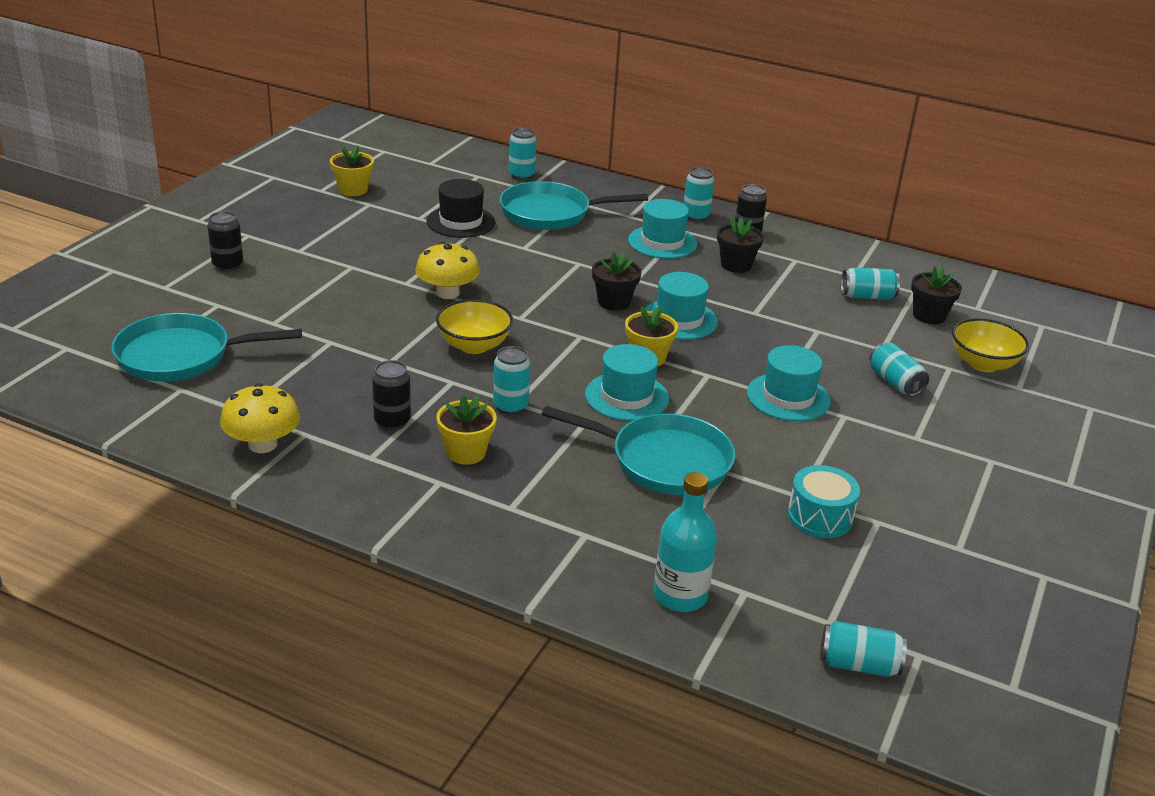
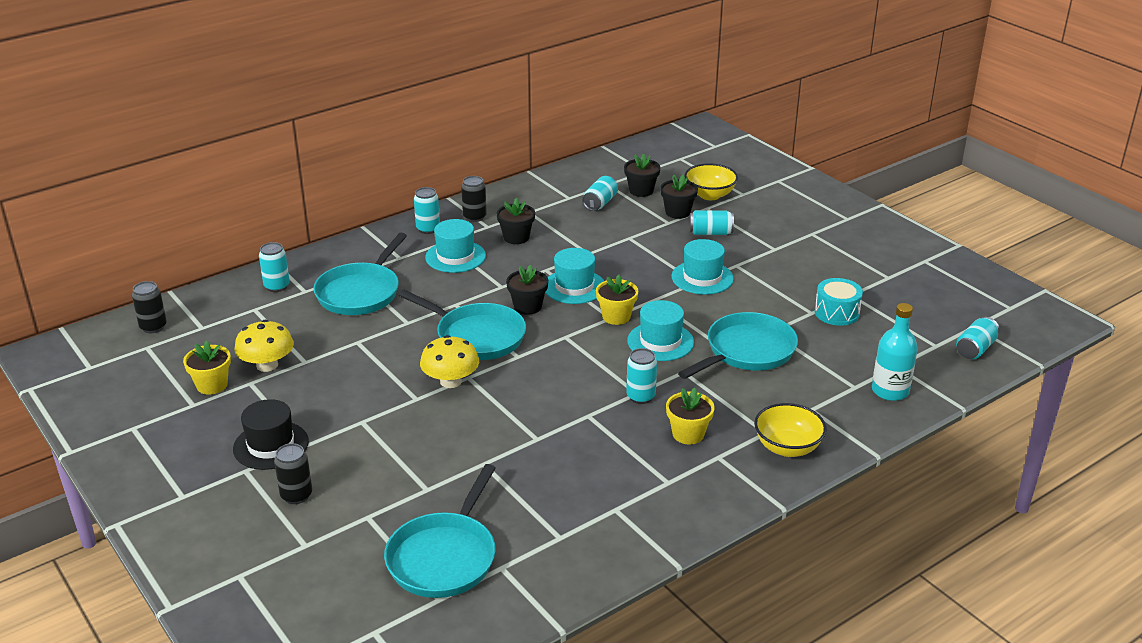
camera: 60 degrees left, 0 degrees up
yellow mushroom [220,383,300,453] -> yellow mushroom moved to [235,320,294,372]
black can [372,360,411,431] -> black can moved to [132,281,167,333]
black hat [427,179,495,238] -> black hat moved to [233,399,309,470]
yellow bowl [436,299,513,354] -> yellow bowl moved to [754,403,827,457]
none -> turquoise pan [398,290,526,360]
none -> black flower pot [660,174,698,219]

